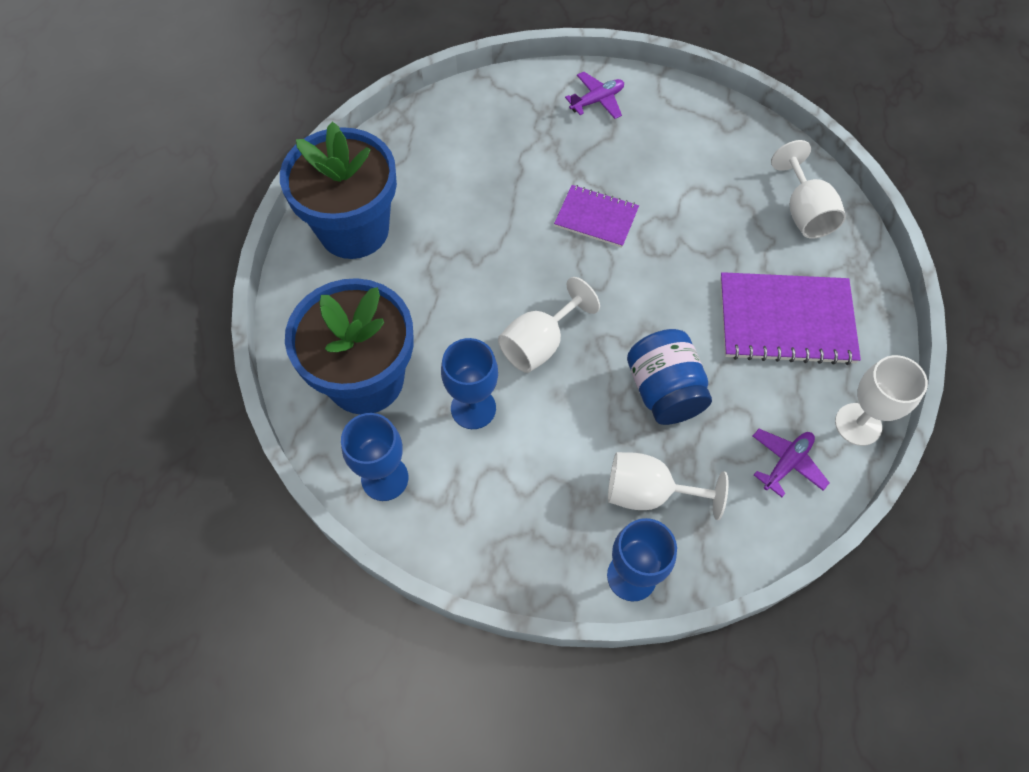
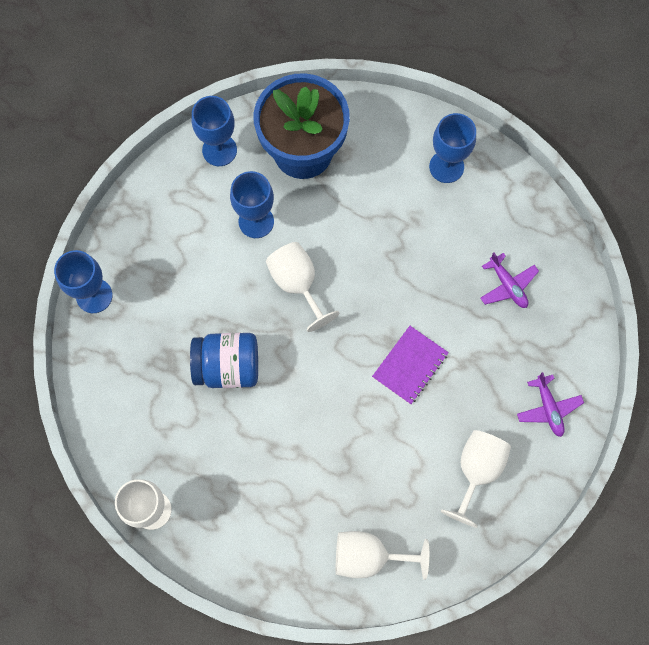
camera: 105 degrees right, 10 degrees up
blue flower pot [280,121,397,259] -> blue goblet [429,113,476,183]
white goblet [608,452,728,520] -> white goblet moved to [441,430,511,528]
purple notebook [720,272,861,365] -> none
purple plane [753,429,829,497] -> purple plane moved to [481,252,539,308]

